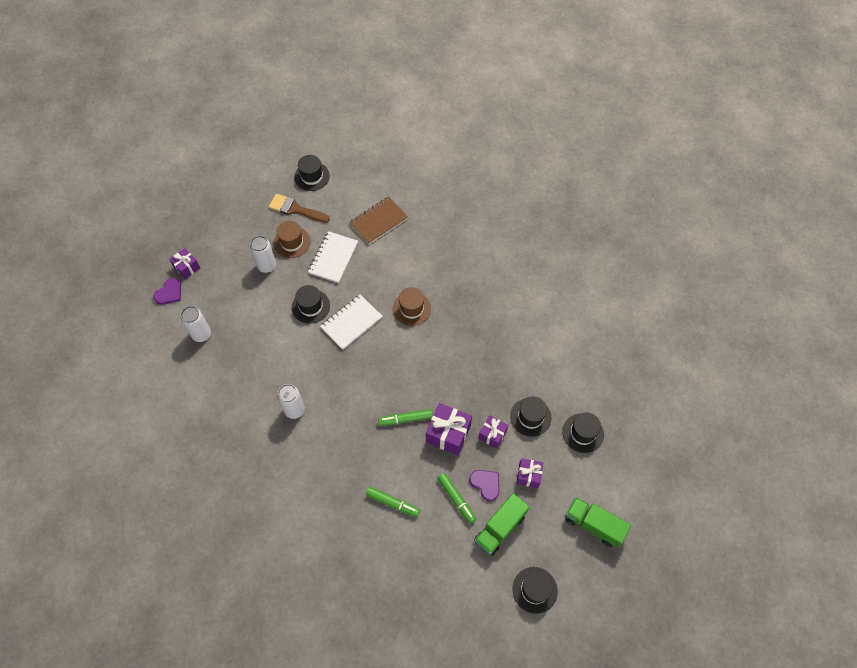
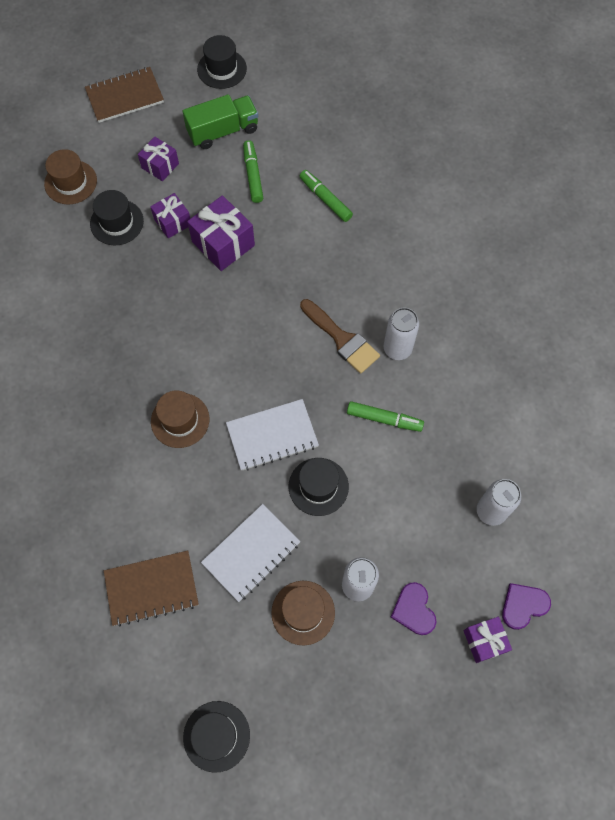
camera: 155 degrees left, 5 degrees up
brown brush [269,194,330,223] -> brown brush moved to [300,299,380,374]
green marker [378,409,433,426] -> green marker moved to [347,401,424,432]
purple heart [469,470,499,501] -> purple heart moved to [391,582,436,635]
black hat [562,413,604,453] -> brown hat [44,149,97,204]
green truck [565,497,631,548] -> brown notebook [85,67,164,123]

